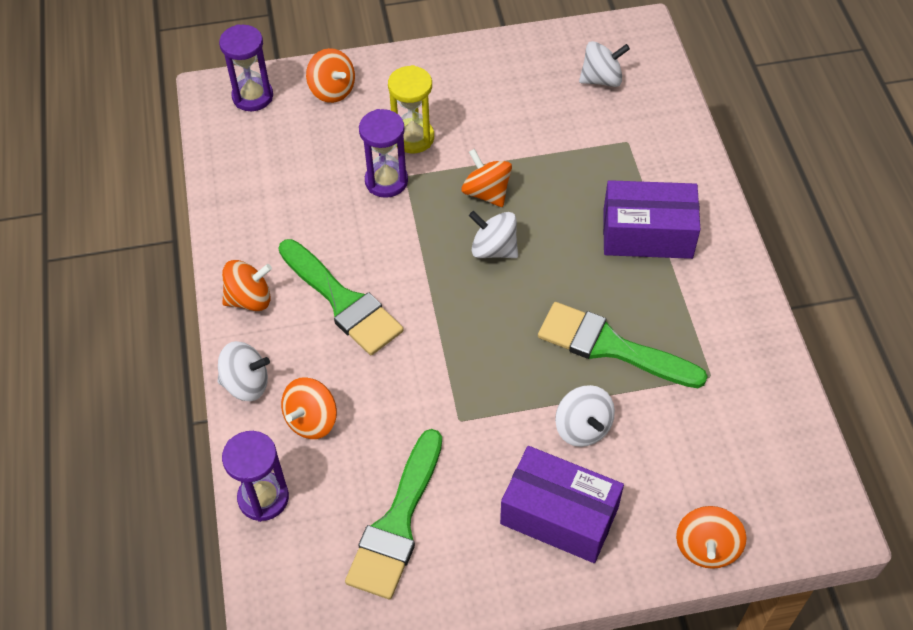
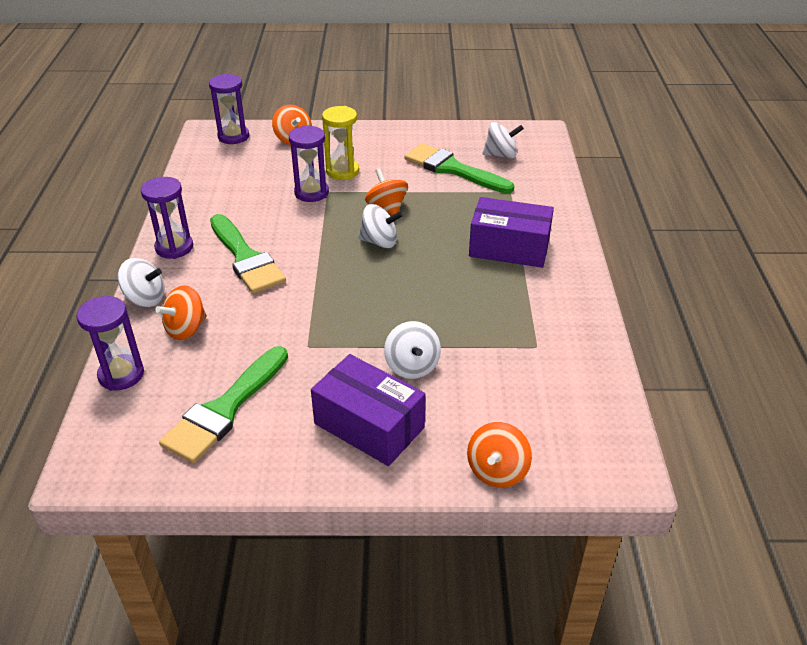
camera: 10 degrees right, 15 degrees down
orange spinning top [222,260,272,311] -> purple hourglass [141,177,193,259]
white spinning top [469,211,518,258] -> white spinning top turned 150 degrees clockwise [358,204,402,248]
green brush [538,302,708,388] -> green brush moved to [404,143,514,194]

